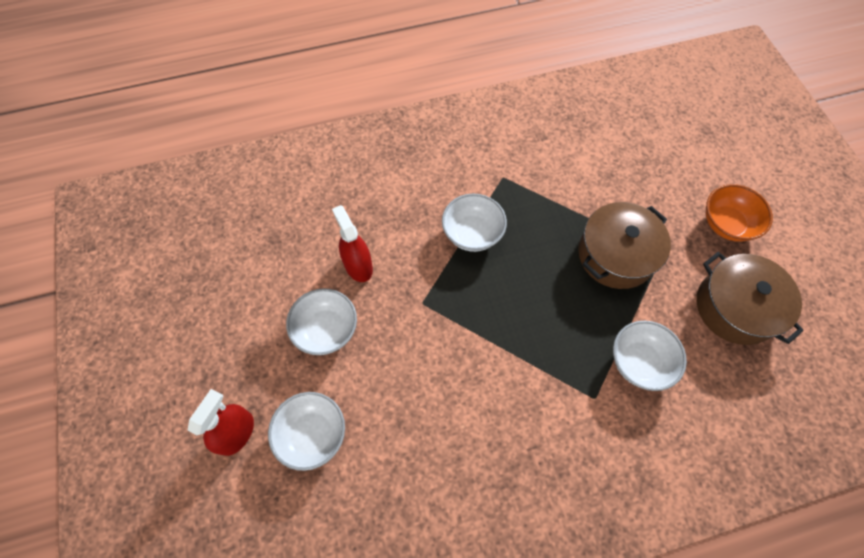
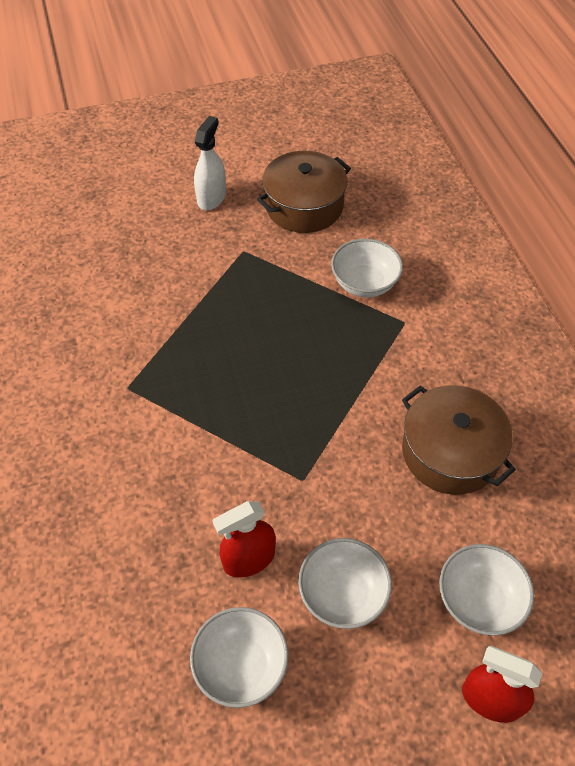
camera: 90 degrees left, 10 degrees down
white bowl [442,194,507,252] -> white bowl moved to [190,607,289,708]
brown pot [578,202,671,289] -> brown pot moved to [402,385,516,495]
orange bowl [706,184,773,242] -> white spray bottle [194,116,226,210]

